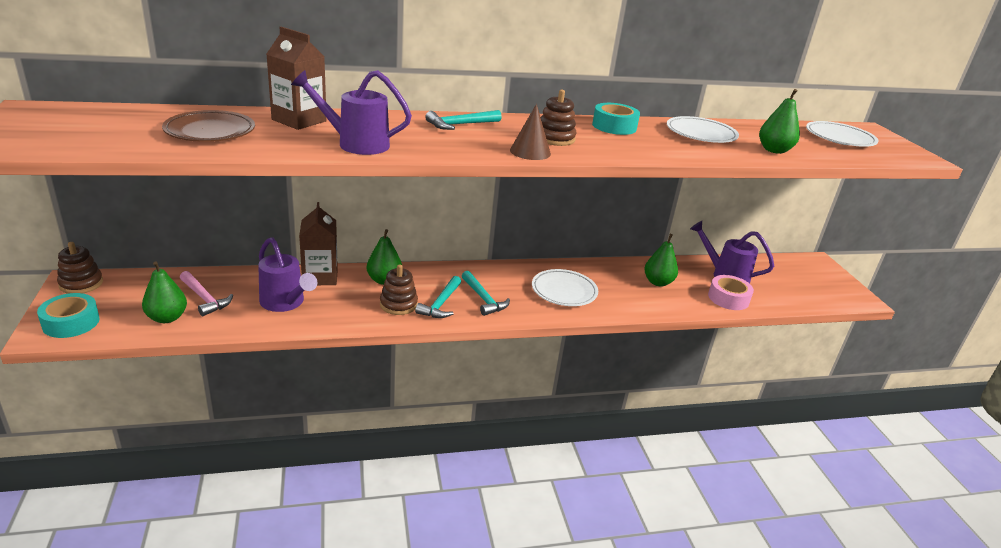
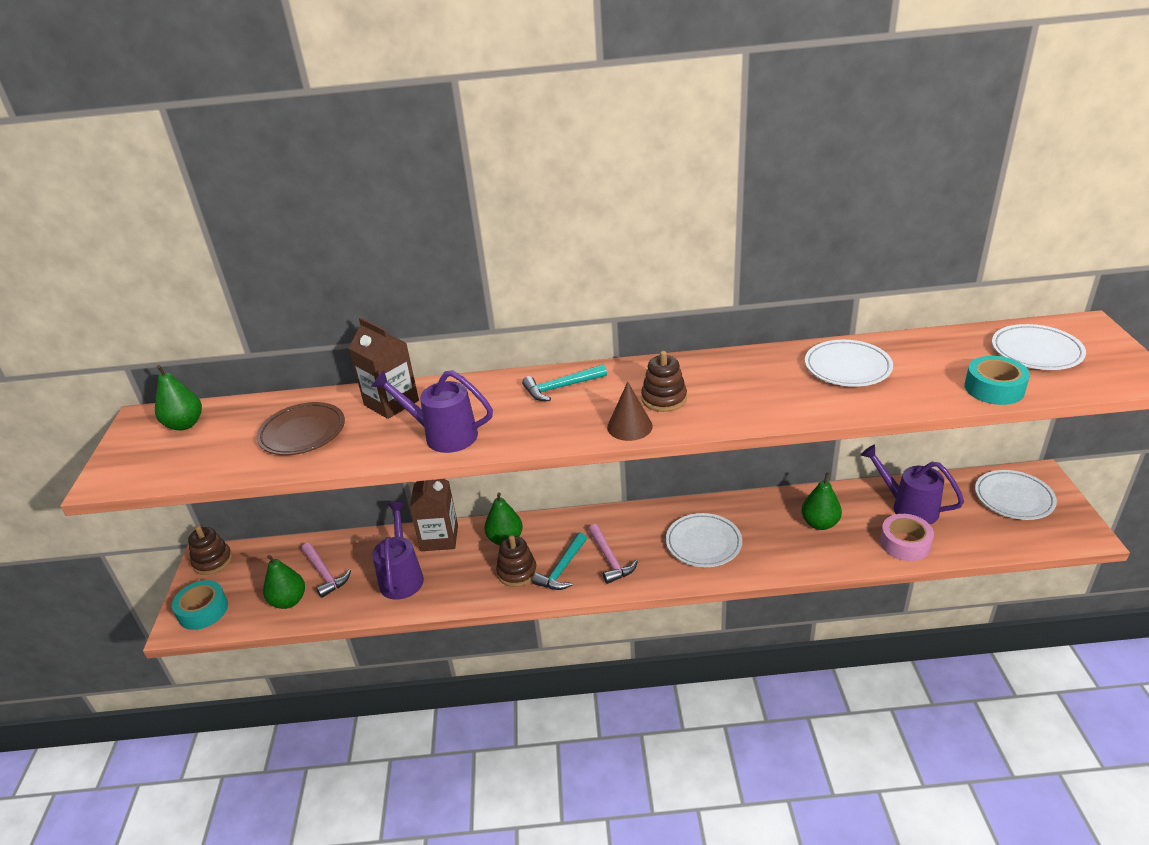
camera: 15 degrees right, 5 degrees up
purple watering can [258,237,317,312] -> purple watering can turned 150 degrees counterclockwise [372,502,424,600]
turquoise hammer [462,271,510,316] -> pink hammer [588,524,638,584]
turquoise tape [592,103,640,135] -> turquoise tape moved to [965,356,1030,405]
green pear [759,89,800,154] -> green pear moved to [155,365,202,431]
none -> white plate [975,470,1057,520]

